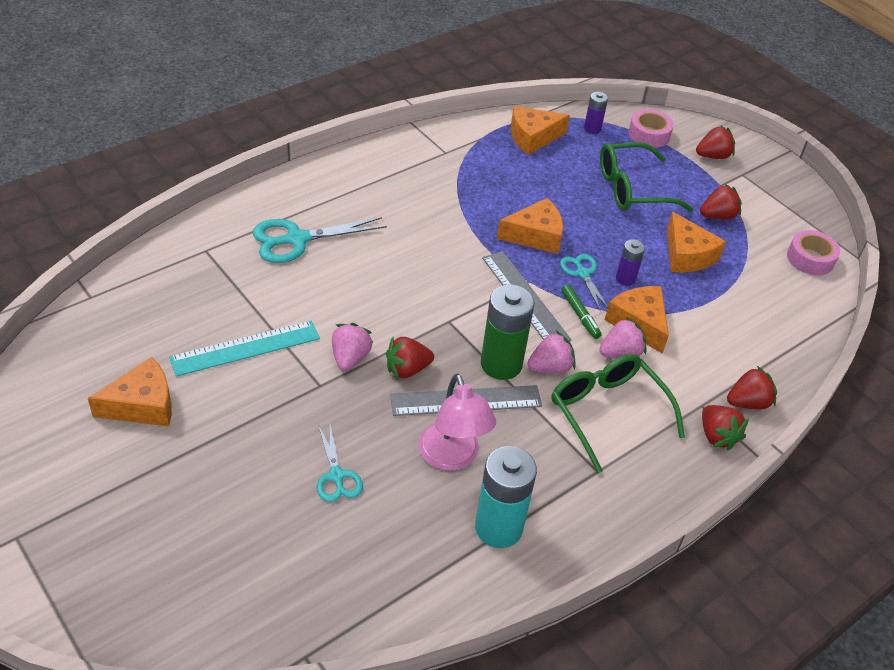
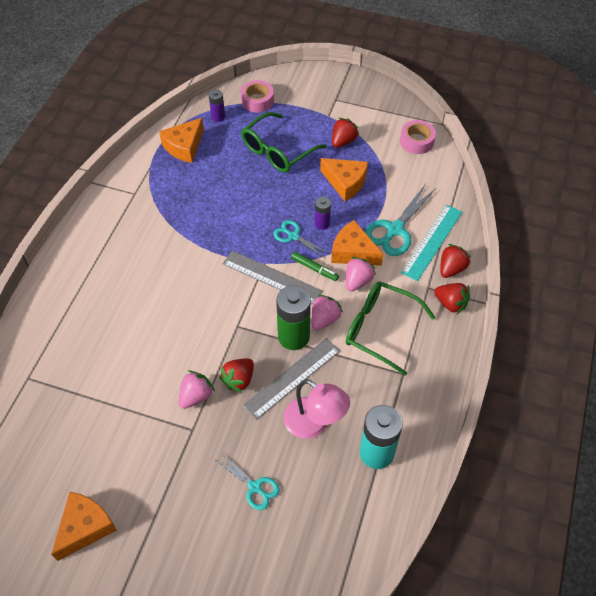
camera: 30 degrees left, 10 degrees up
turquoise ruler [169,320,320,377] -> turquoise ruler moved to [401,205,462,281]
turquoise scissors [253,217,387,263] -> turquoise scissors moved to [365,185,435,256]
pink strawberry [332,323,373,371] -> pink strawberry turned 60 degrees clockwise [179,371,215,409]
orange cheese [497,198,563,254] -> none
red strawberry [696,125,735,159] -> none

